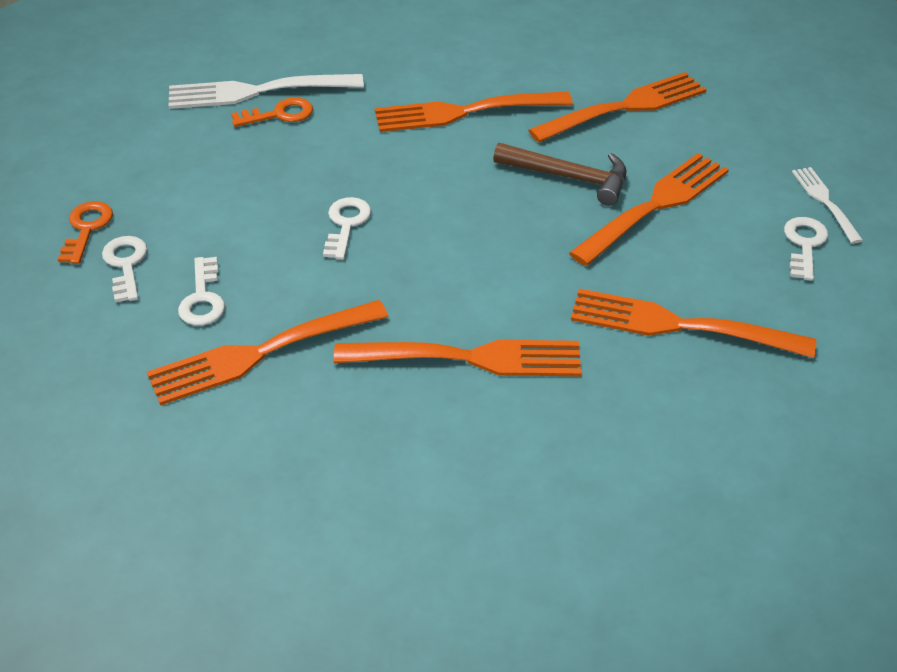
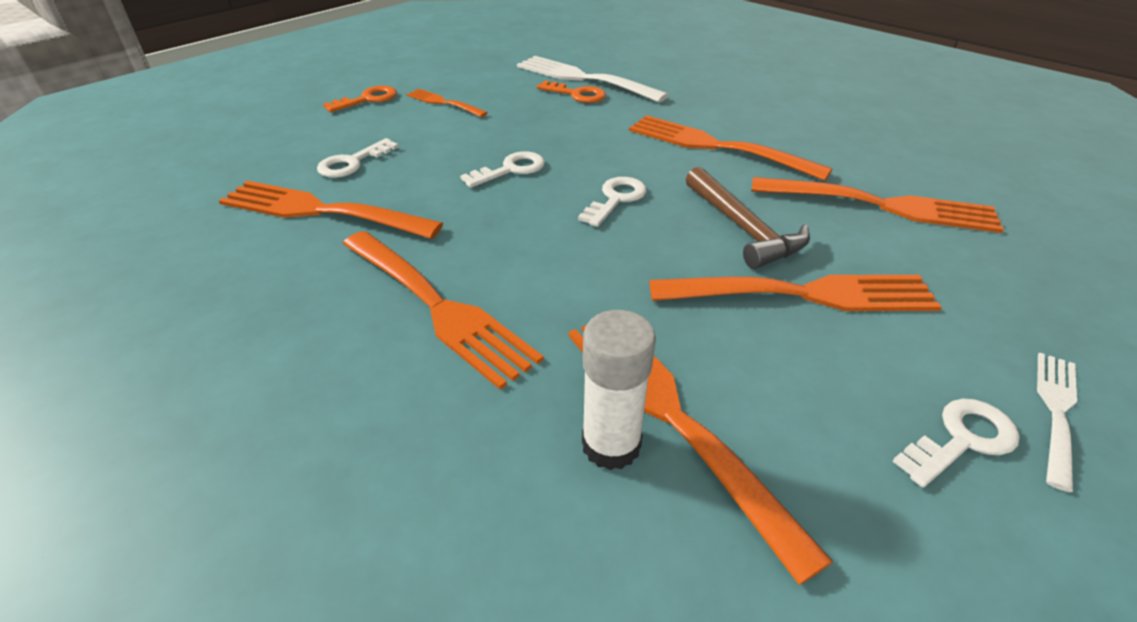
camera: 45 degrees right, 5 degrees down
white key [102,236,147,302] -> white key moved to [578,177,647,227]
none -> orange fork [406,89,488,117]
none -> white glue stick [582,310,656,470]

